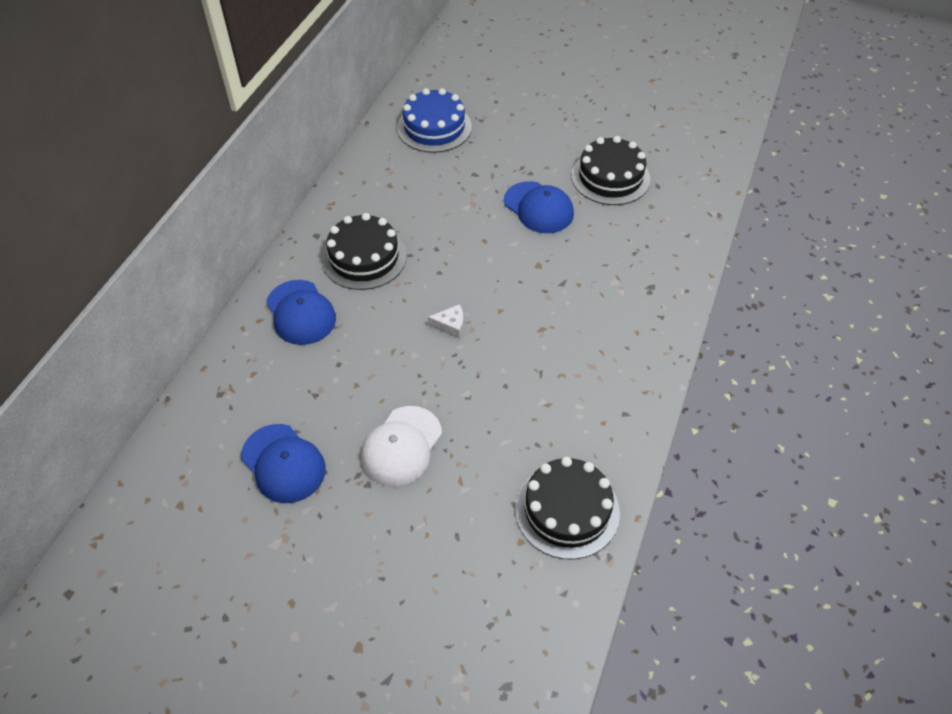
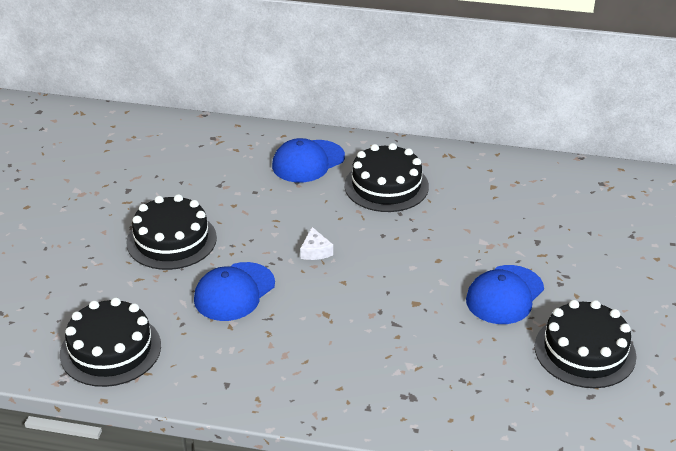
camera: 80 degrees right, 15 degrees down
blue cap [241,424,326,503] -> blue cap moved to [194,262,275,321]
white cap [361,406,442,487] -> black cake [126,194,217,270]
blue cake [397,88,472,153] -> none

